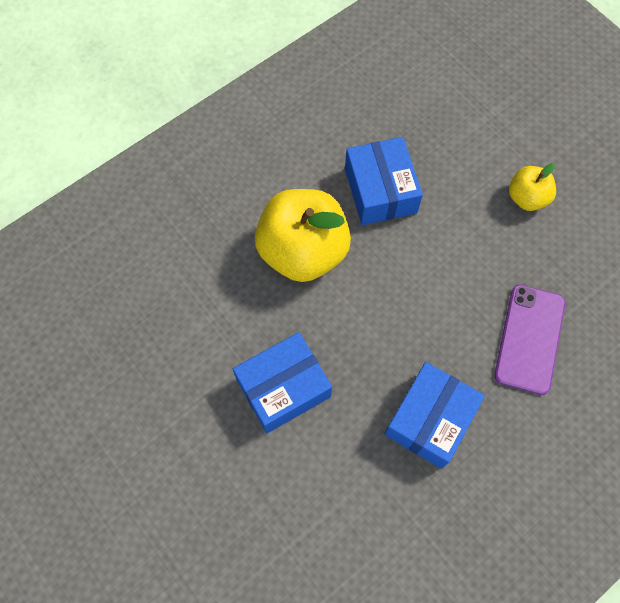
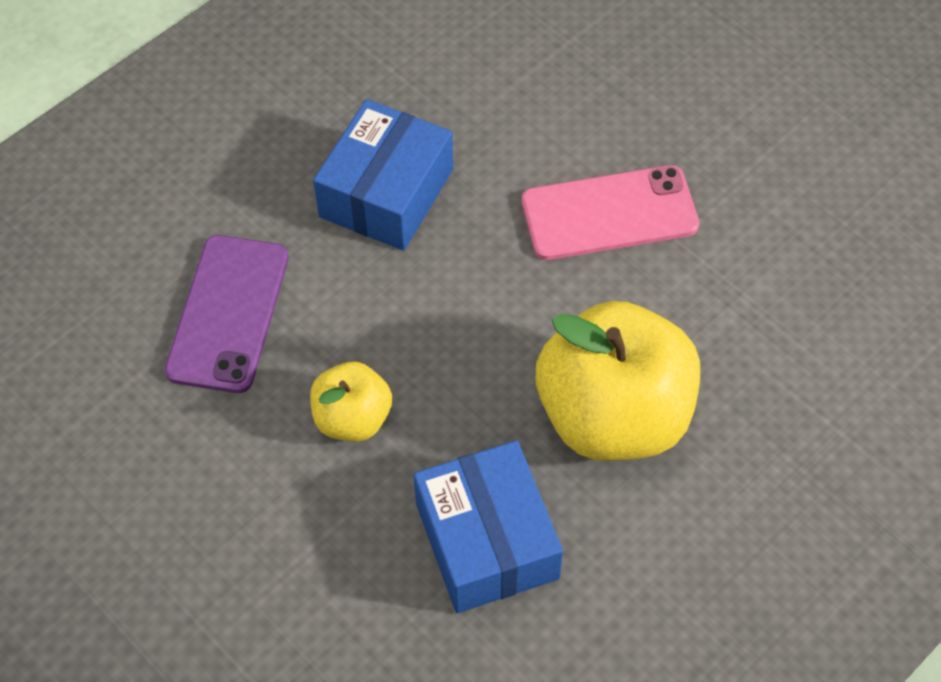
camera: 175 degrees right, 10 degrees down
blue box [233,332,332,433] -> pink phone [522,165,699,260]
yellow apple [509,163,556,211] -> yellow apple moved to [310,361,392,441]

